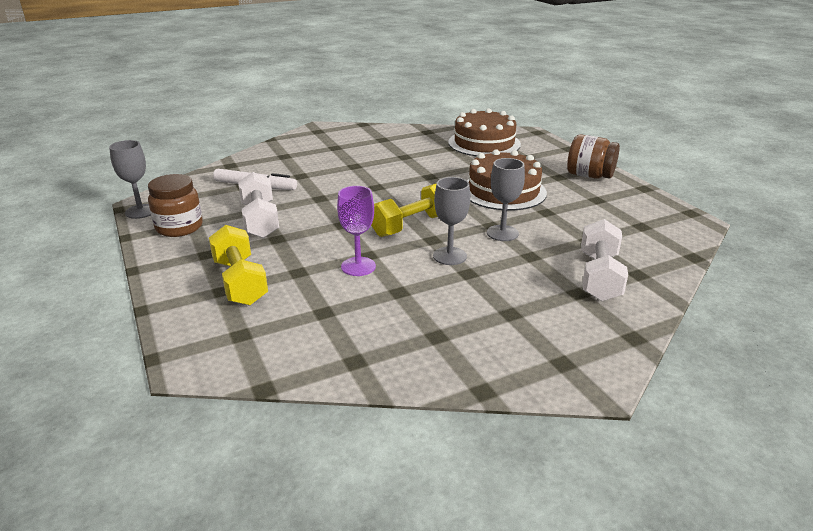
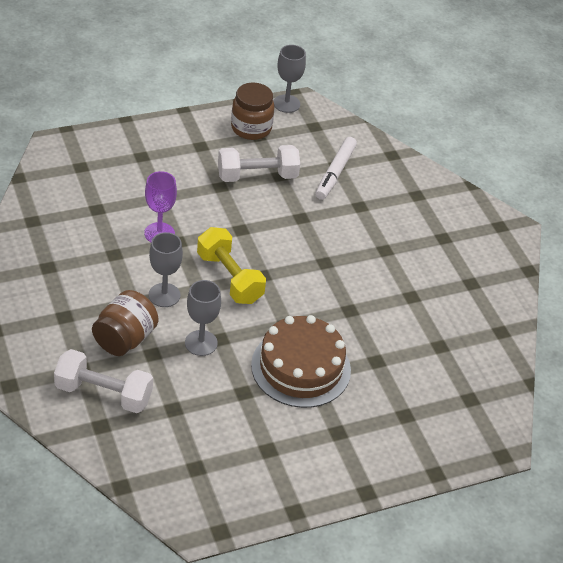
camera: 90 degrees right, 15 degrees up
yellow dumbbell [209,225,268,305] -> none
brown cake [448,108,521,156] -> none
brown jar [567,134,620,179] -> brown jar moved to [92,290,158,356]

